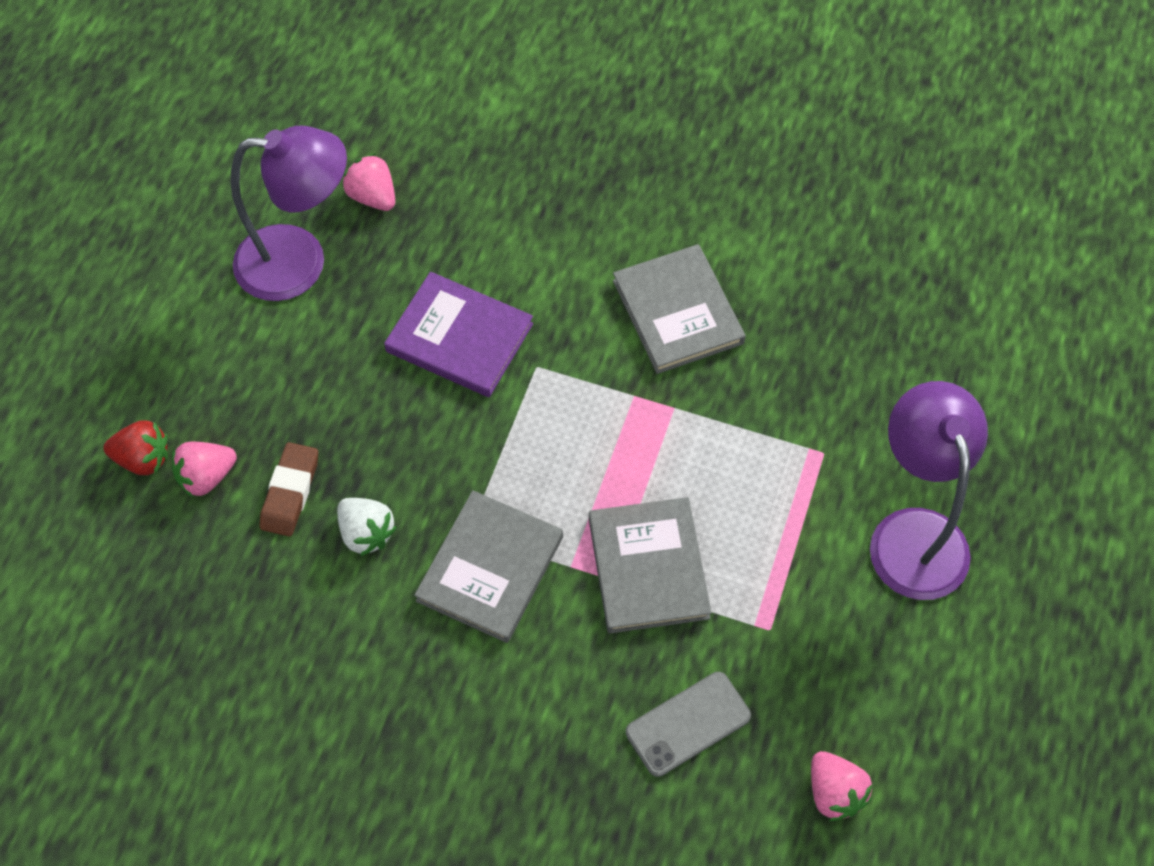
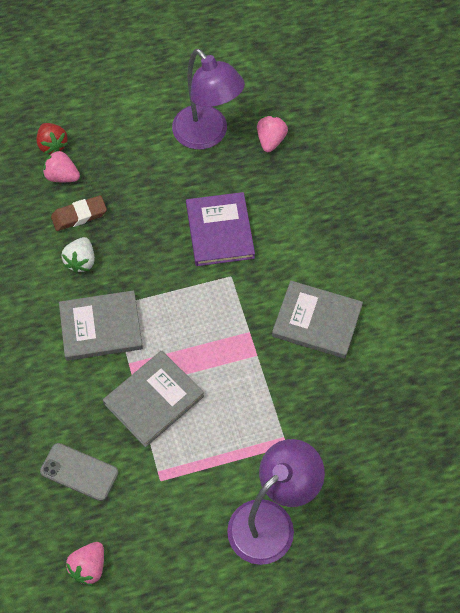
camera: 55 degrees right, 0 degrees up
grey book [613,244,746,374] -> grey book turned 75 degrees clockwise [272,281,363,359]

